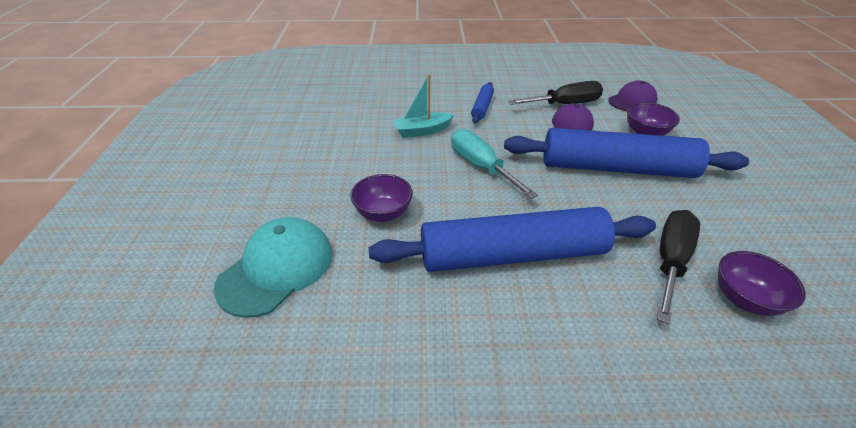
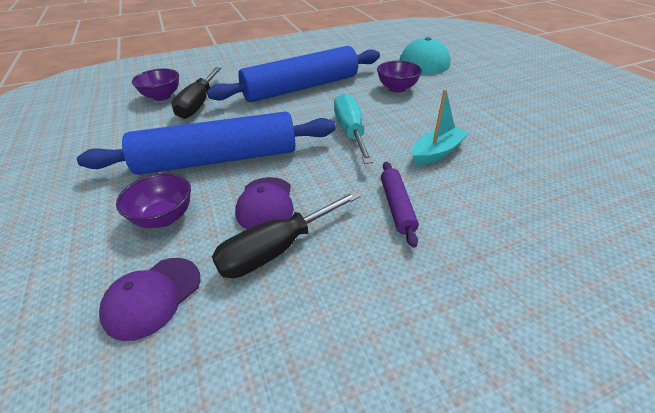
camera: 160 degrees right, 0 degrees up
turquoise screwdriver [451,129,538,199] -> turquoise screwdriver turned 135 degrees counterclockwise [334,93,373,164]
blue rolling pin [471,82,494,123] -> purple rolling pin [381,161,419,248]

